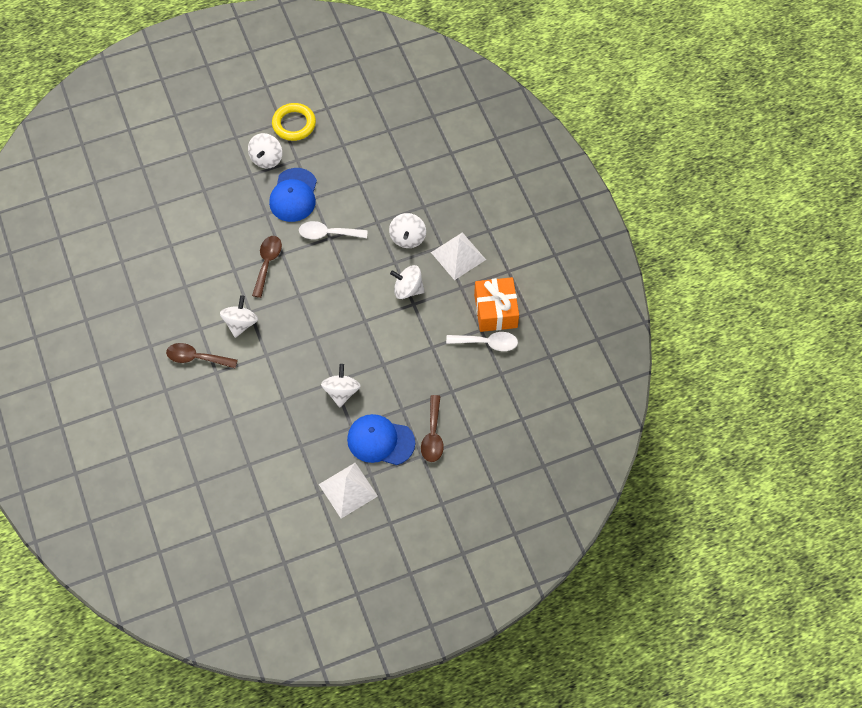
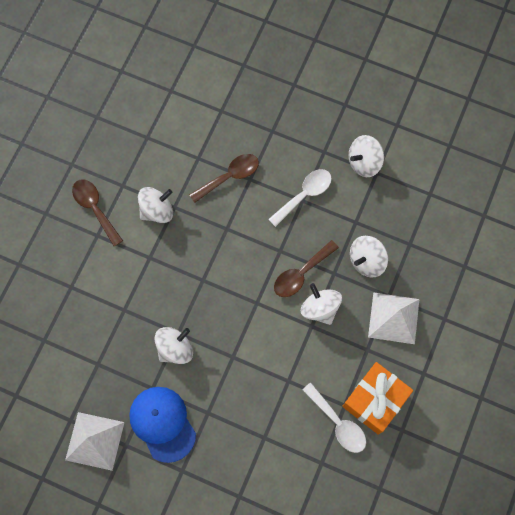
camera: 45 degrees right, 10 degrees up
white spinning top [248,133,282,169] -> white spinning top moved to [349,135,384,177]
blue cap [269,168,317,222] -> none
yellow ring [272,103,316,141] -> none
white spoon [299,221,368,239] -> white spoon turned 90 degrees clockwise [268,169,332,227]
brown spoon [421,395,444,462] -> brown spoon moved to [274,240,339,297]

